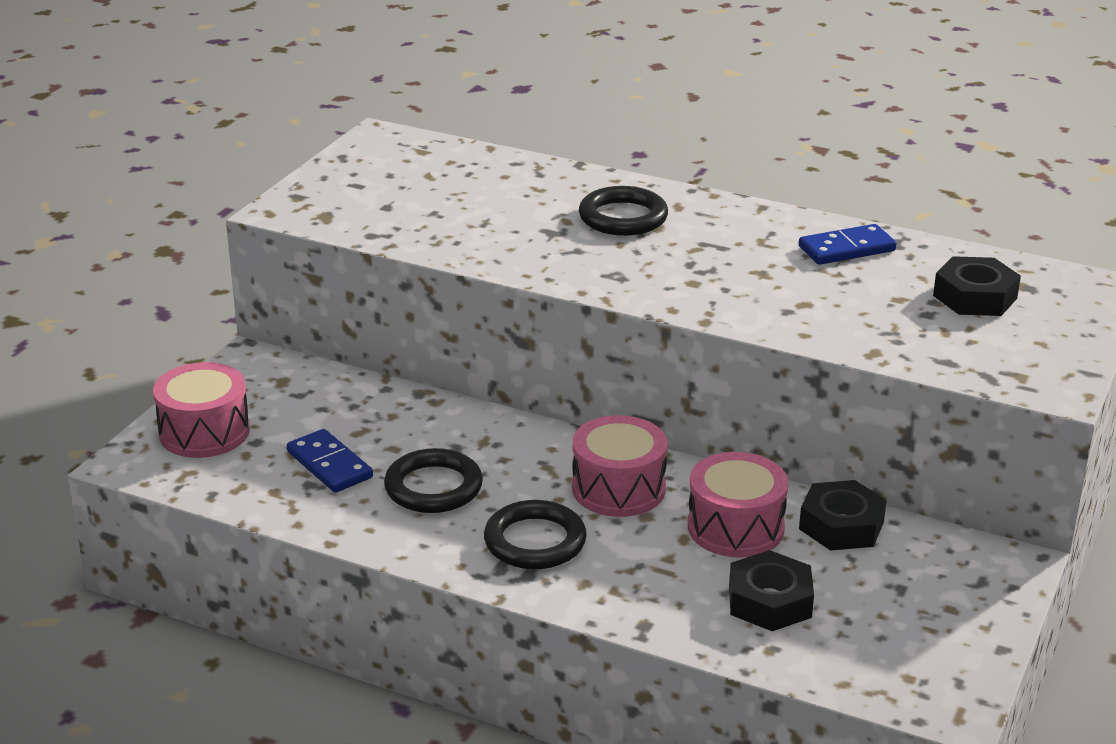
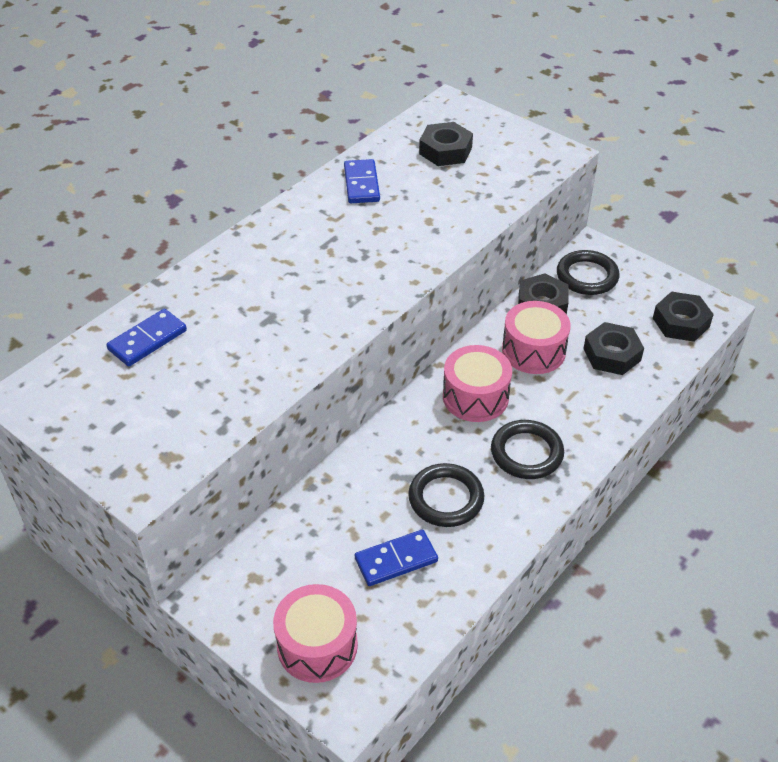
camera: 75 degrees left, 15 degrees up
black ring [579,186,668,236] -> black ring moved to [557,250,619,295]
none -> blue domino [106,309,187,367]
none -> black nut [653,292,714,342]

